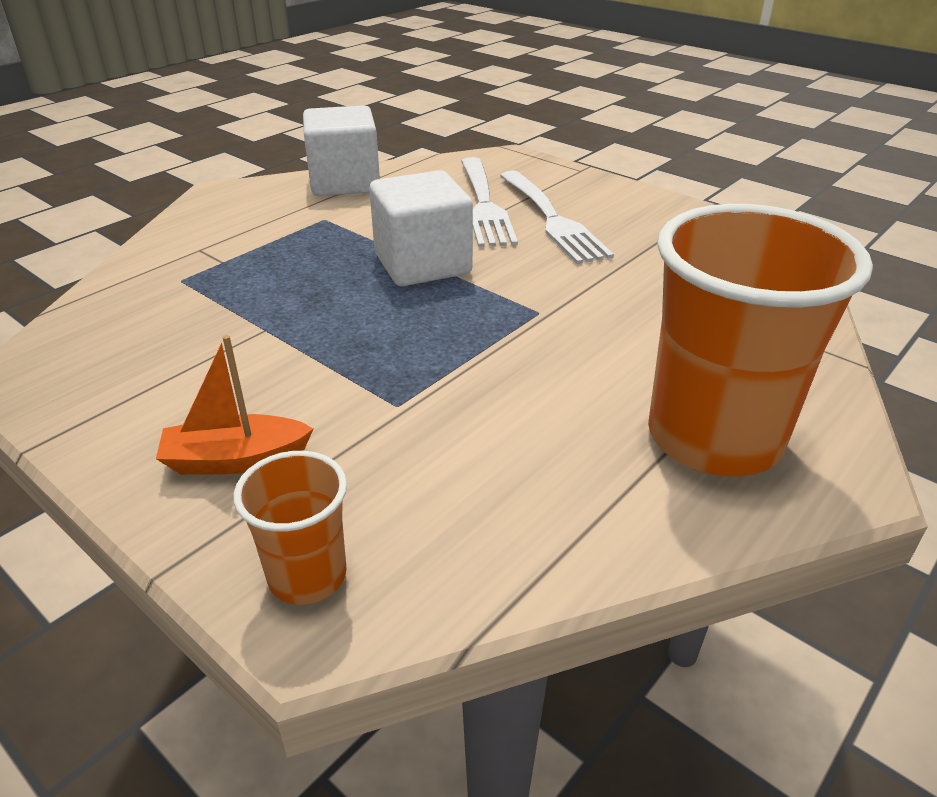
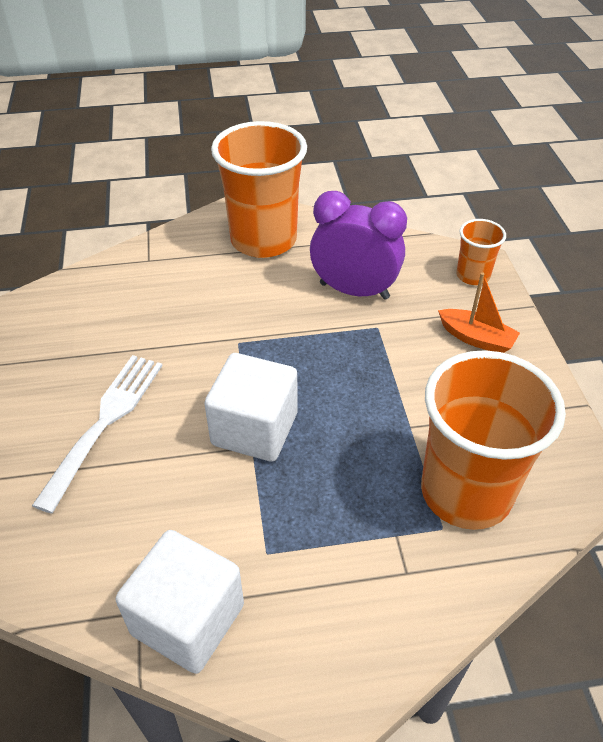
camera: 140 degrees left, 10 degrees up
white fork [461,157,518,247] -> none
none -> purple clock [310,191,407,300]
none -> orange cup [421,350,566,530]

